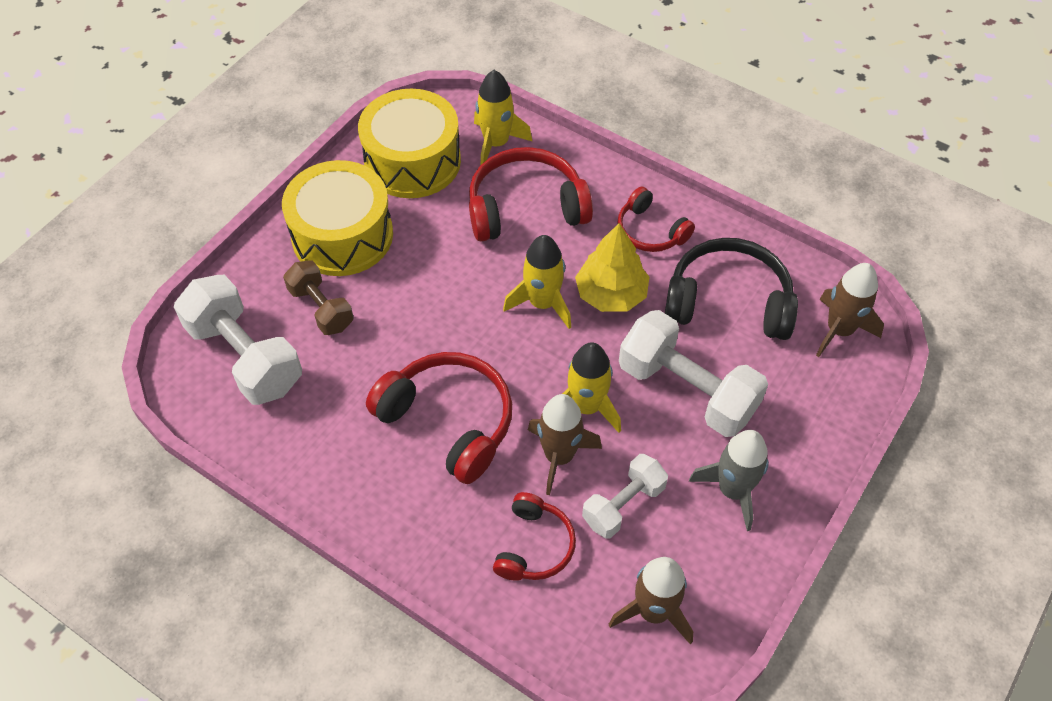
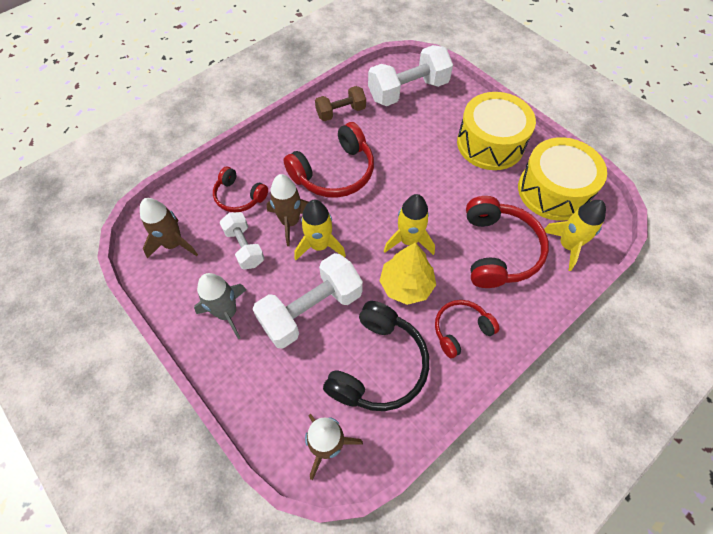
camera: 105 degrees right, 5 degrees up
brown dumbbell [283,260,354,335] -> brown dumbbell moved to [315,86,366,121]

